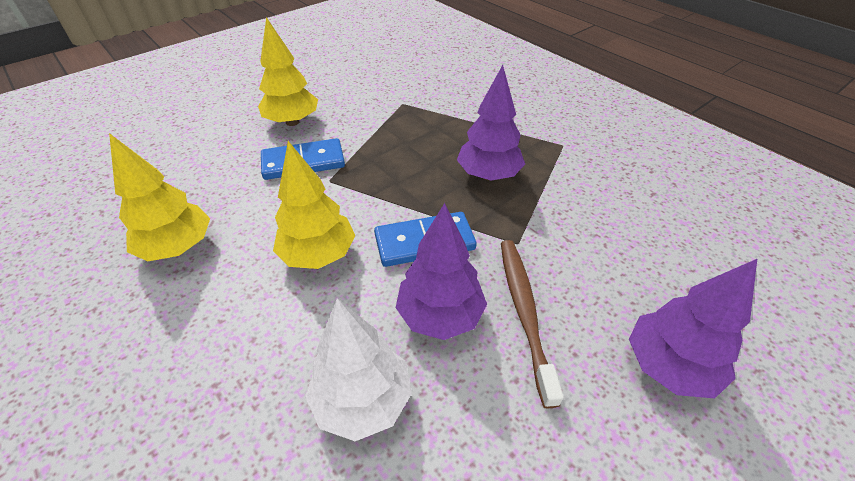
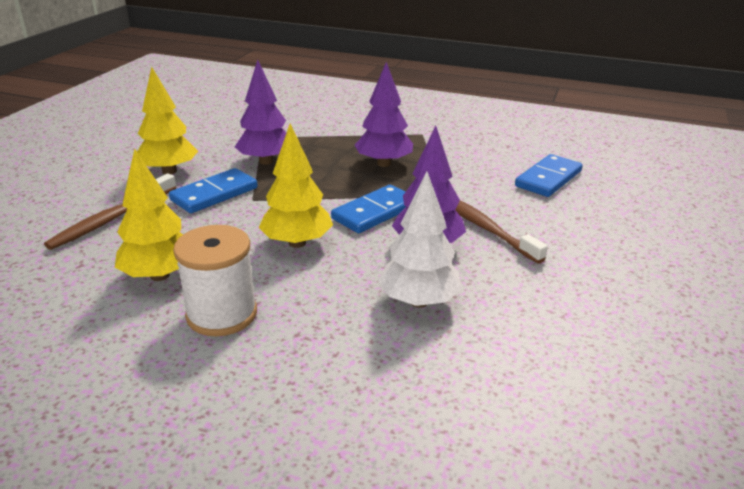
camera: 30 degrees left, 15 degrees down
purple tree [629,258,758,398] -> purple tree moved to [235,60,286,165]
none -> brown toothbrush [44,173,176,250]
none -> white spool [173,225,257,337]
none -> blue domino [515,154,583,197]

